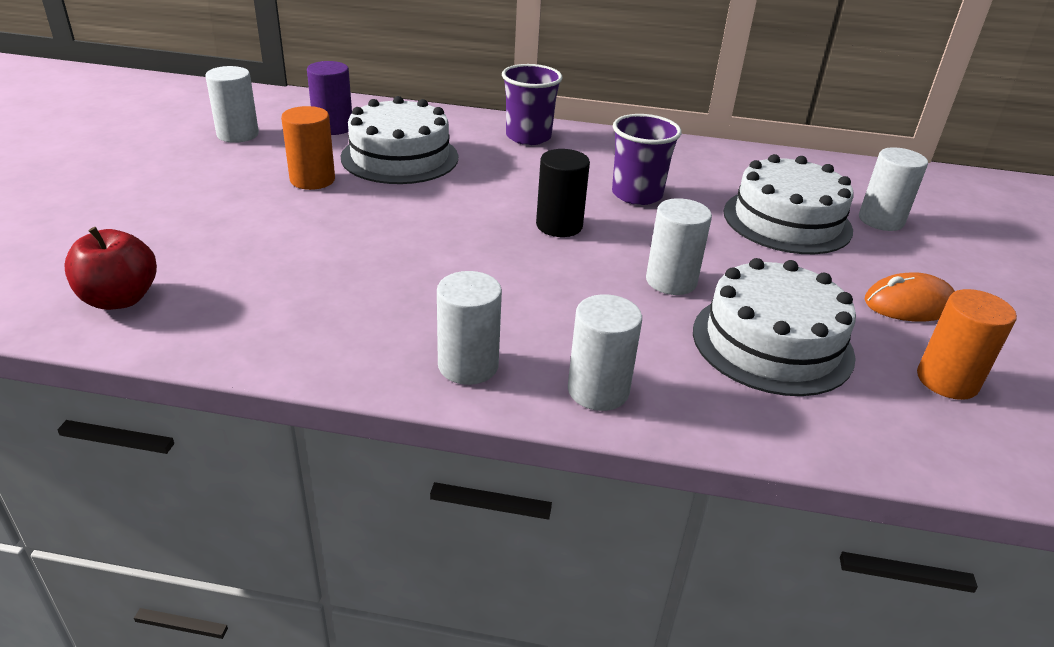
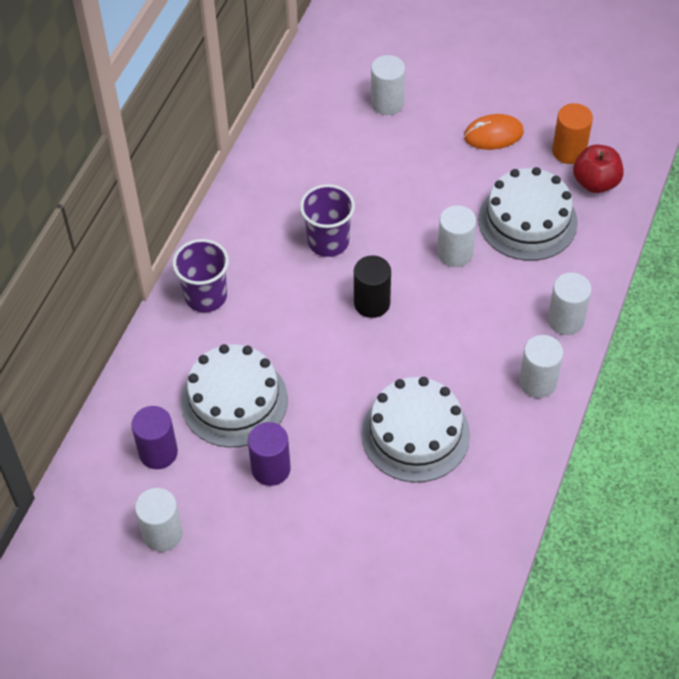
camera: 75 degrees left, 20 degrees up
red apple [65,227,157,310] -> red apple moved to [573,145,624,193]
orange cylinder [281,106,335,190] -> purple cylinder [248,422,291,486]
white cake [724,154,854,254] -> white cake moved to [361,377,470,482]
orange mouse [865,272,955,322] -> orange mouse turned 75 degrees clockwise [464,114,524,150]

